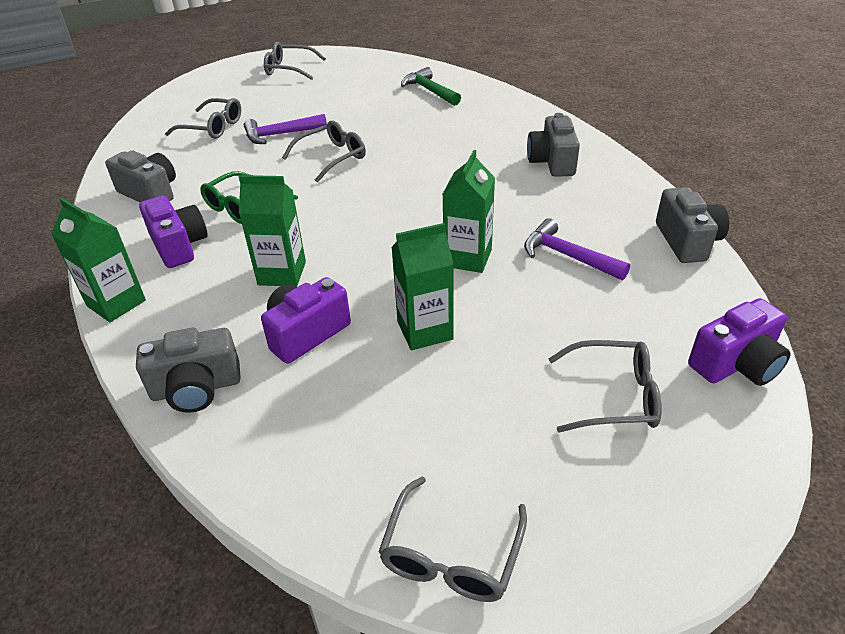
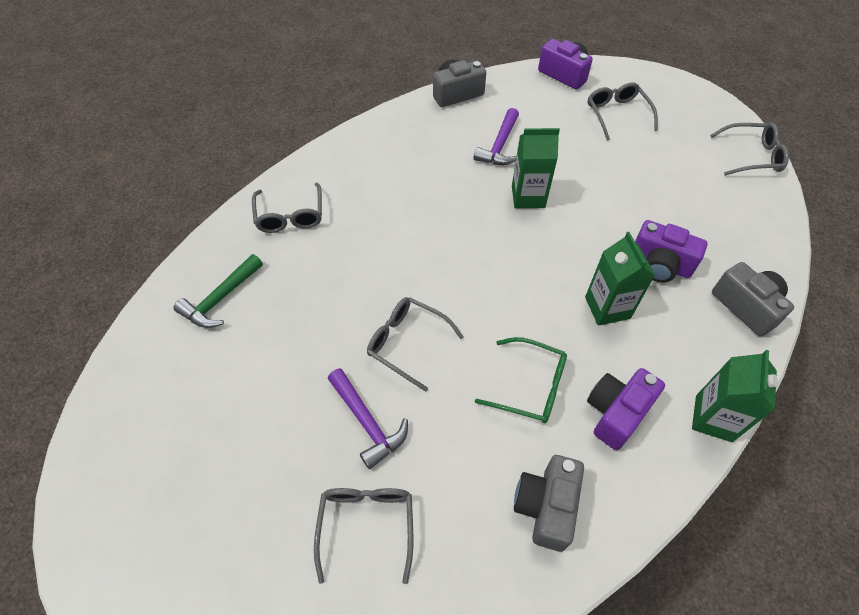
camera: 110 degrees left, 15 degrees up
grey glasses [264,42,326,80] -> grey glasses moved to [252,183,322,233]
green carton [391,223,454,350] -> none
grey camera [527,113,580,177] -> none

